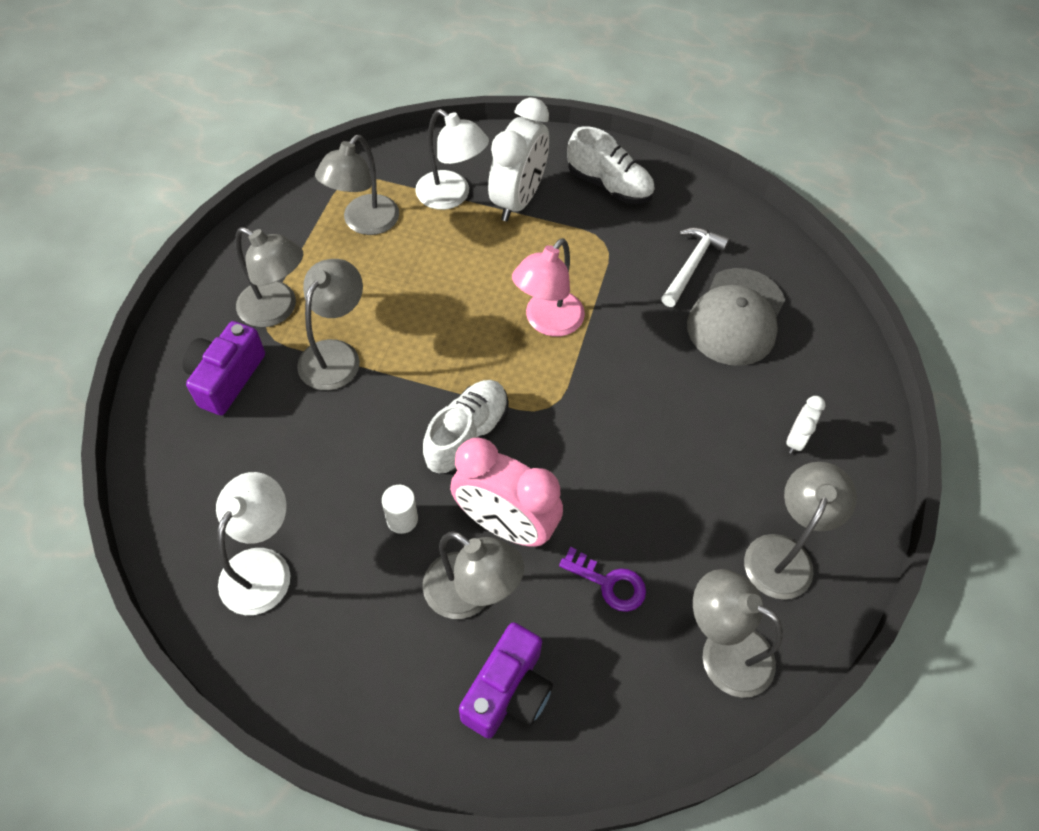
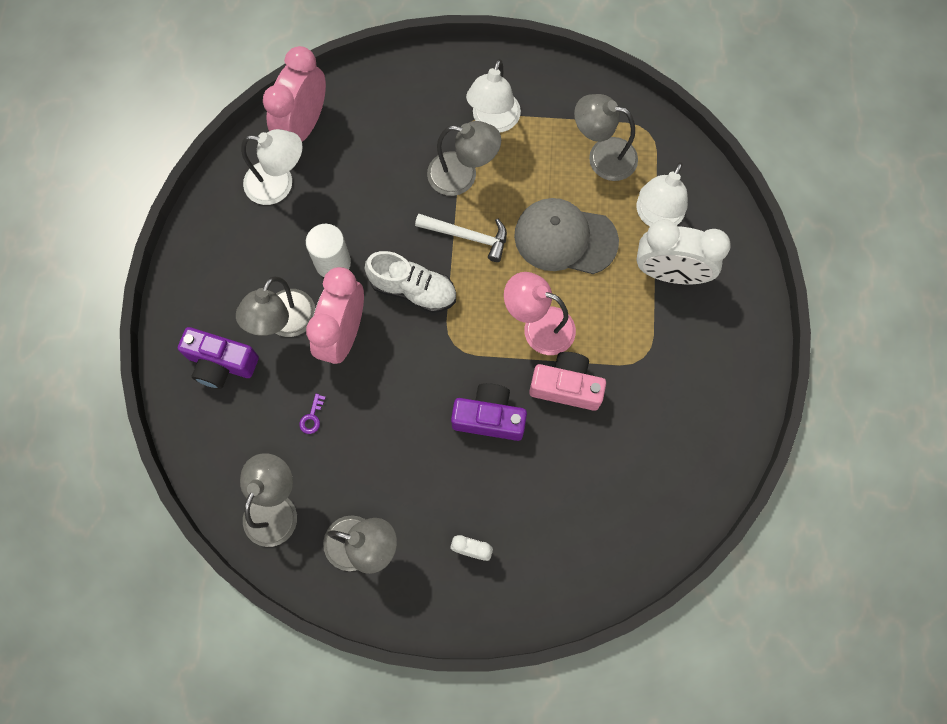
camera: 80 degrees right, 15 degrees up
purple camera [182,321,265,415] -> purple camera moved to [451,383,527,441]
grey lamp [235,227,303,327] -> white lamp [466,59,521,133]
white cylinder [382,485,418,534] -> white cylinder [306,224,351,277], size x1.55
purple key [559,547,646,612] -> purple key [299,394,326,434], size x0.61
white shoe [567,126,655,204] -> none
white hammer [661,227,730,307] -> white hammer moved to [415,214,507,262]
grey cap [687,268,785,366] -> grey cap moved to [514,198,619,274]
none -> pink clock [263,46,326,142]
none -> pink camera [529,352,606,411]

